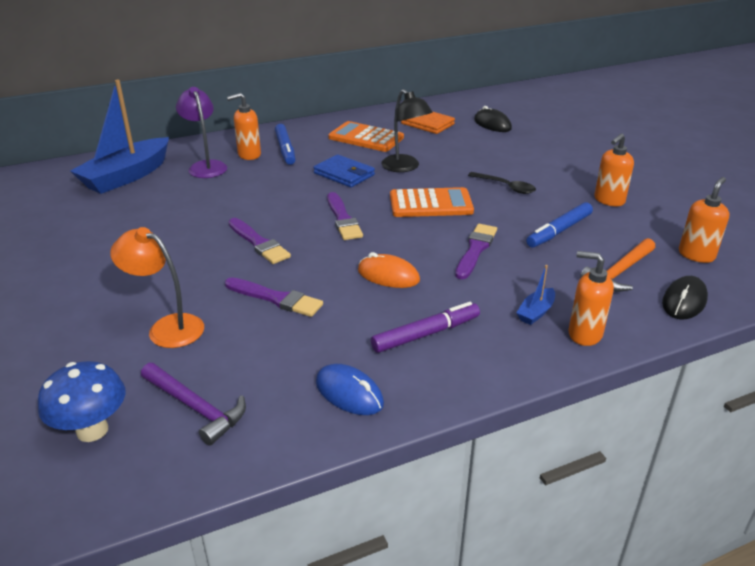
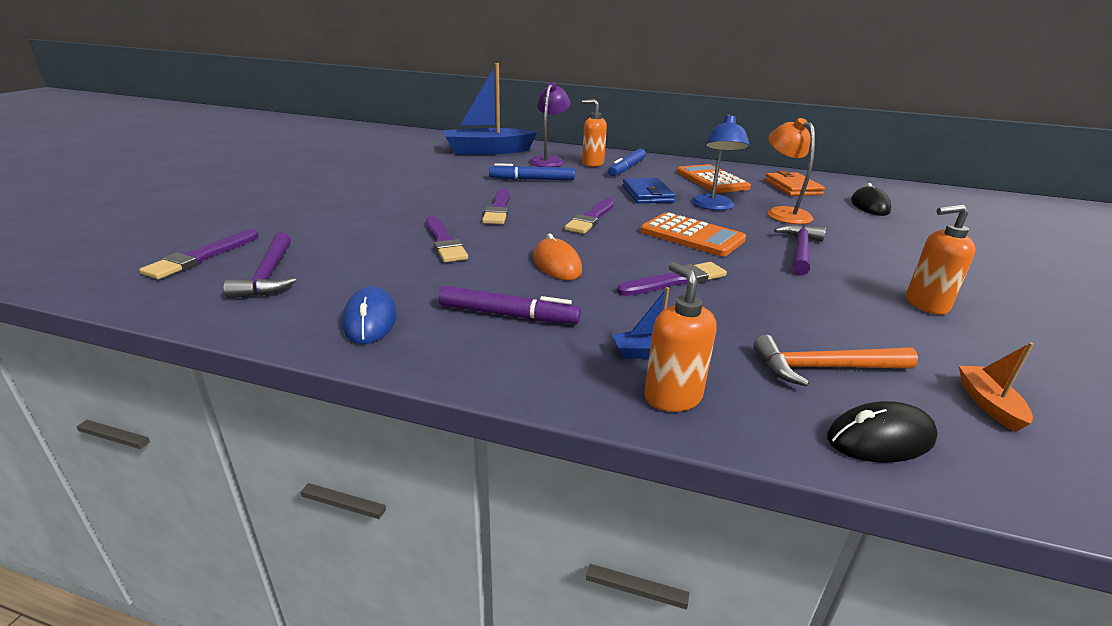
camera: 40 degrees right, 5 degrees down
blue mushroom [38,361,125,442] -> purple brush [139,229,259,279]
orange lamp [110,227,204,348] -> orange lamp moved to [767,118,815,224]
black lamp [381,89,433,172] -> blue lamp [692,114,750,210]
black spoon [468,172,536,194] -> purple hammer [774,224,826,275]
blue marker [526,202,593,248] -> blue marker moved to [489,163,575,180]
orange soap dispenser [679,177,730,263] -> orange boat [959,342,1034,432]

